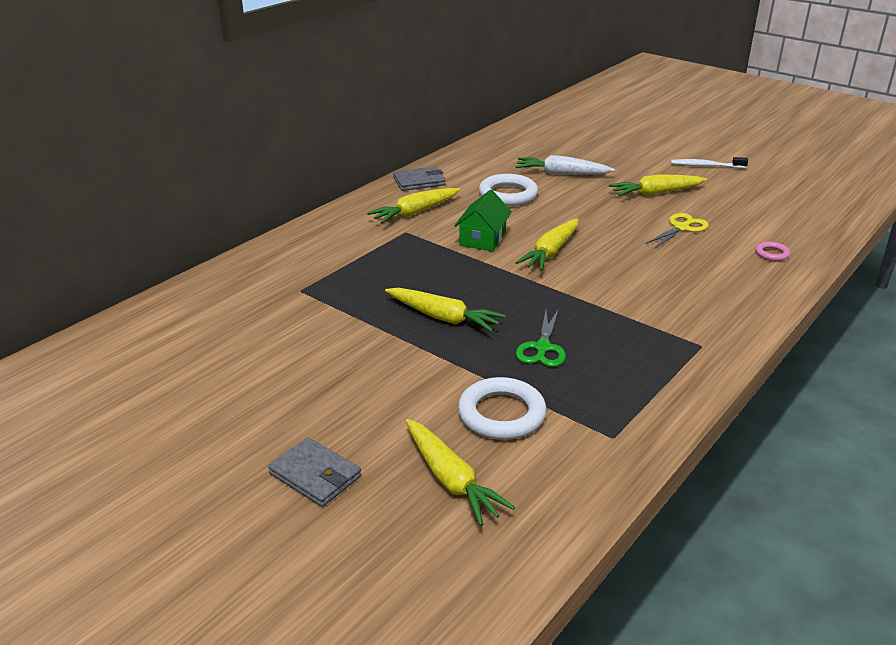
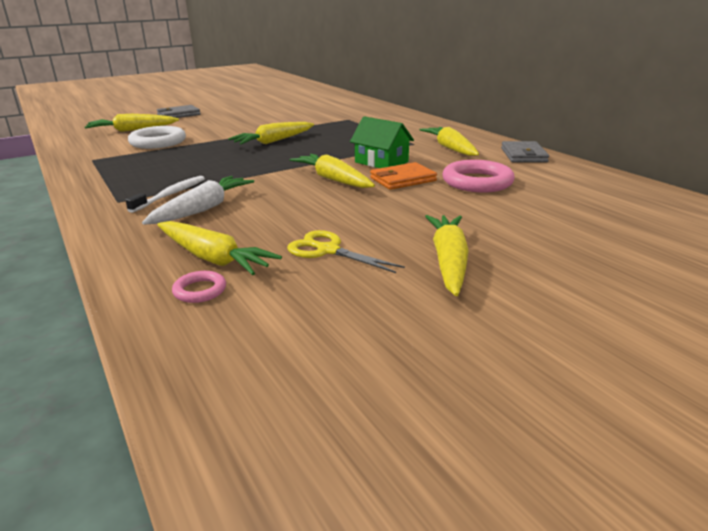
camera: 110 degrees right, 5 degrees down
white ring [479,174,538,206] -> pink ring [442,160,515,193]
white carrot [516,155,615,175] -> white carrot moved to [142,176,254,225]
green scissors [516,309,566,367] -> none
yellow scissors [645,213,709,248] -> yellow scissors turned 150 degrees clockwise [287,230,405,273]
white toothbrush [671,157,748,168] -> white toothbrush moved to [125,176,205,213]
none -> yellow carrot [157,221,282,275]
none -> orange wallet [370,162,437,190]

